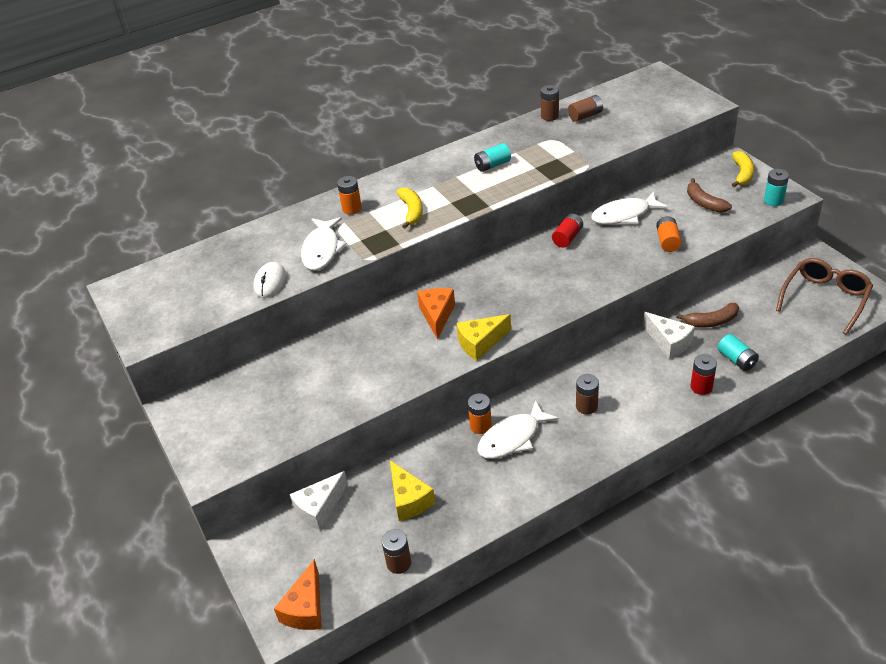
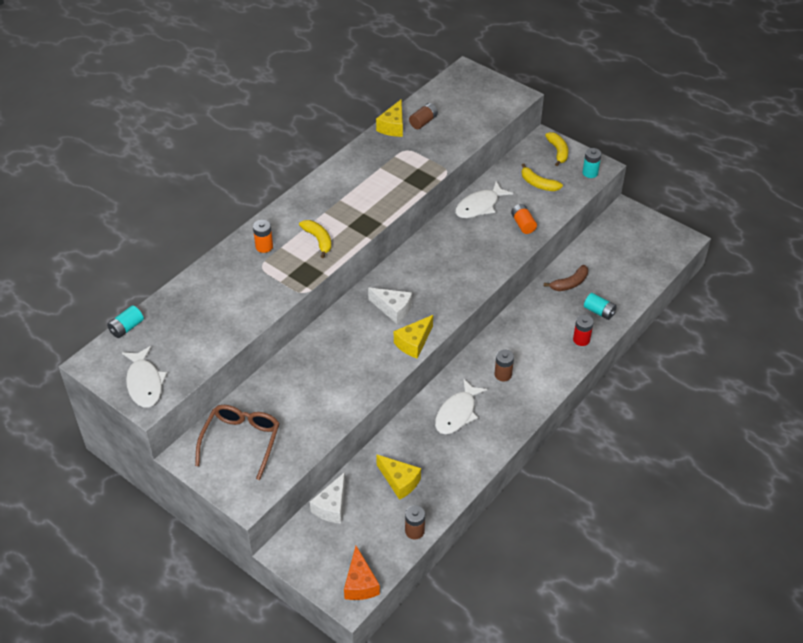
camera: 25 degrees left, 5 degrees up
white mouse [253,262,286,298] -> none
white fish [301,217,347,270] -> white fish moved to [122,346,167,407]
orange cheese [417,288,455,340] -> none
orange battery [468,393,492,434] -> none
turquoise battery [474,143,511,172] -> turquoise battery moved to [107,305,144,338]
brown battery [540,85,559,121] -> yellow cheese [376,99,403,137]
red battery [552,214,583,248] -> none
white cheese [643,312,695,359] -> white cheese moved to [368,288,412,324]
brown banana [687,178,732,213] -> yellow banana [522,164,563,191]
brown glasses [776,258,873,335] -> brown glasses moved to [195,405,280,480]

